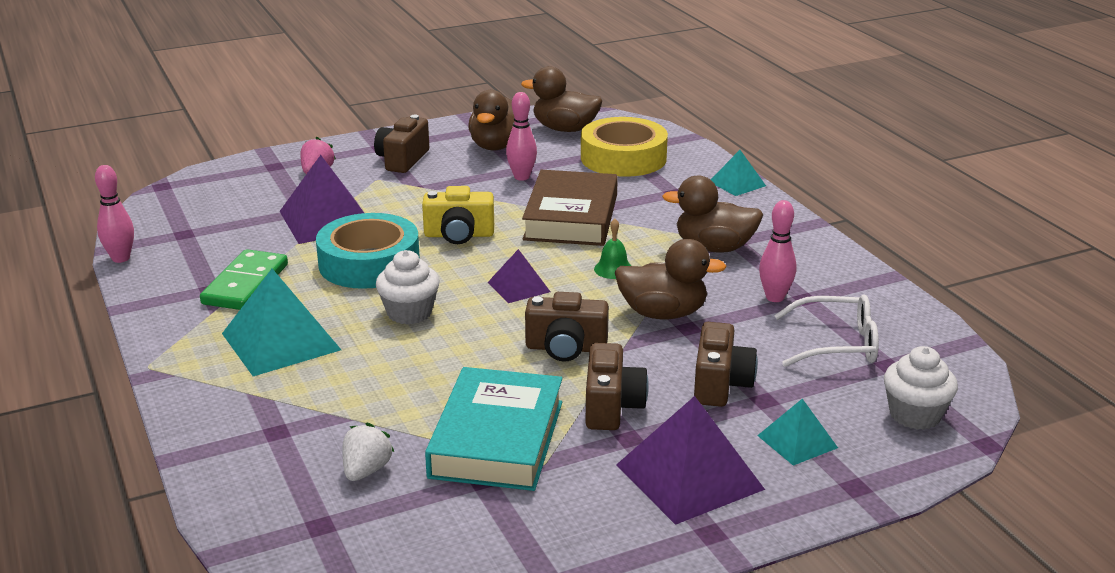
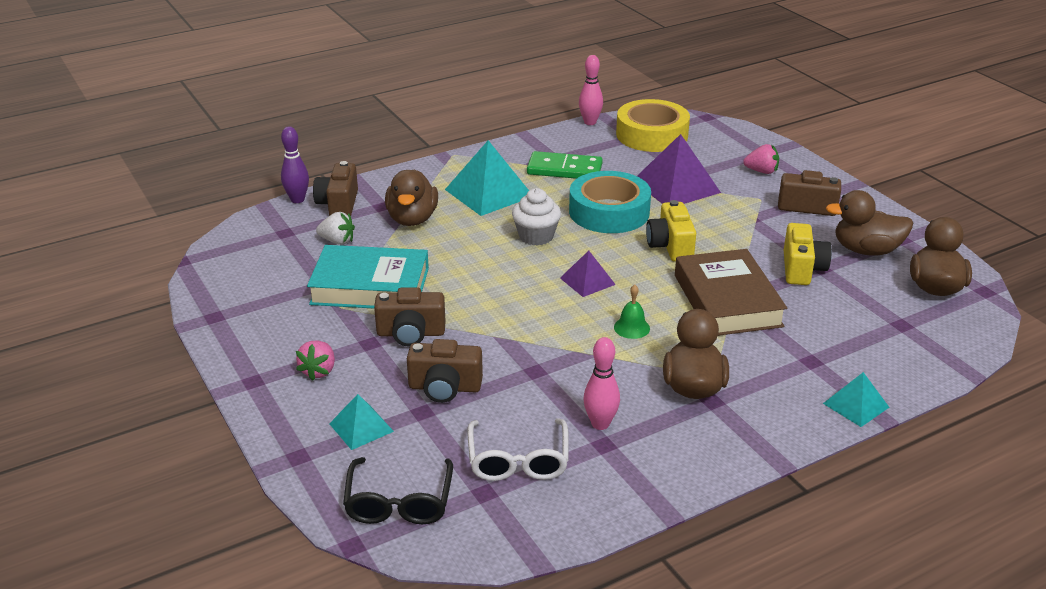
camera: 85 degrees right, 5 degrees up
pink bowling pin [506,92,537,181] -> yellow camera [784,223,832,285]
brown book [522,170,618,246] -> brown book turned 75 degrees clockwise [675,249,787,336]
brown camera [525,292,609,362] -> brown camera moved to [313,161,358,216]
yellow tape [581,117,668,177] -> yellow tape moved to [616,99,690,152]
brown duck [615,239,727,319] -> brown duck moved to [385,170,438,226]
purple pyramid [616,396,765,525] -> pink strawberry [296,341,335,381]
white cupcake [884,346,958,430] -> black glasses [343,457,453,524]
none -> purple bowling pin [281,126,309,203]

